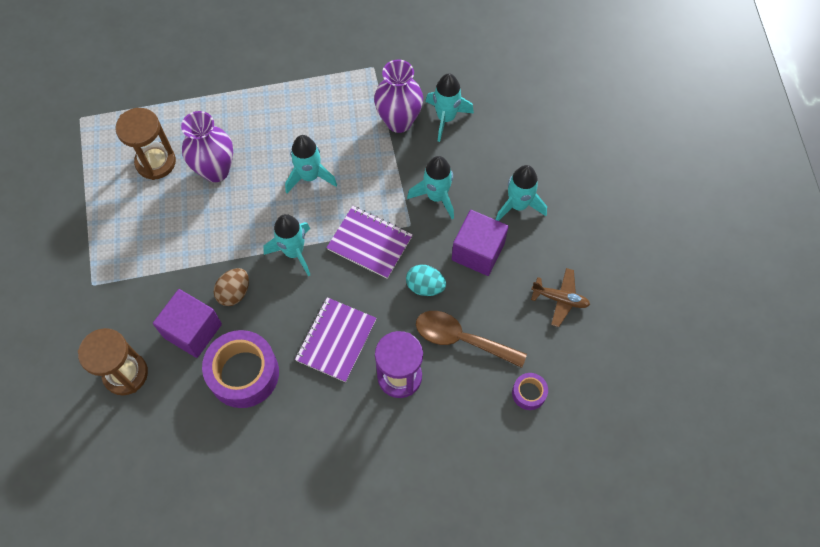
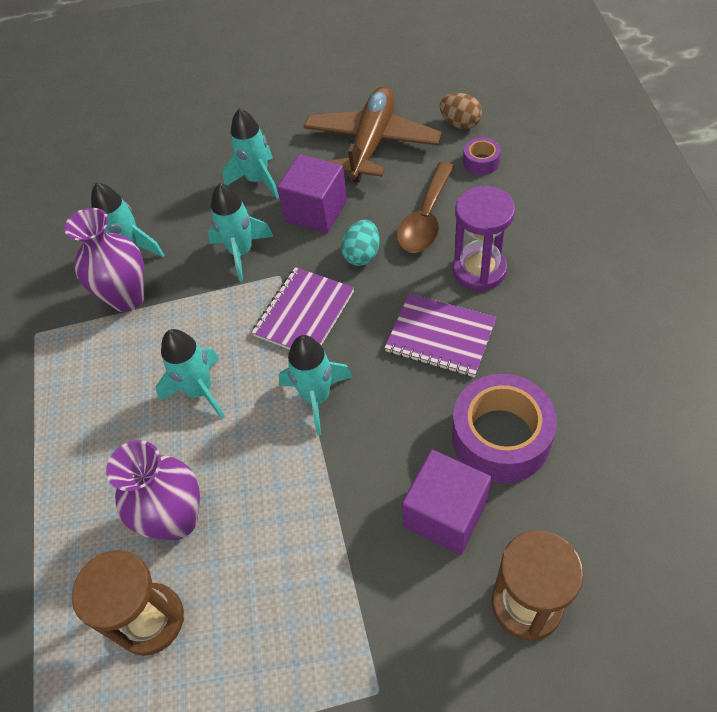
camera: 85 degrees left, 10 degrees down
brown egg [214,268,249,306] -> brown egg moved to [440,93,482,129]
brown plane [531,268,590,327] -> brown plane [304,86,442,183], size x2.01

